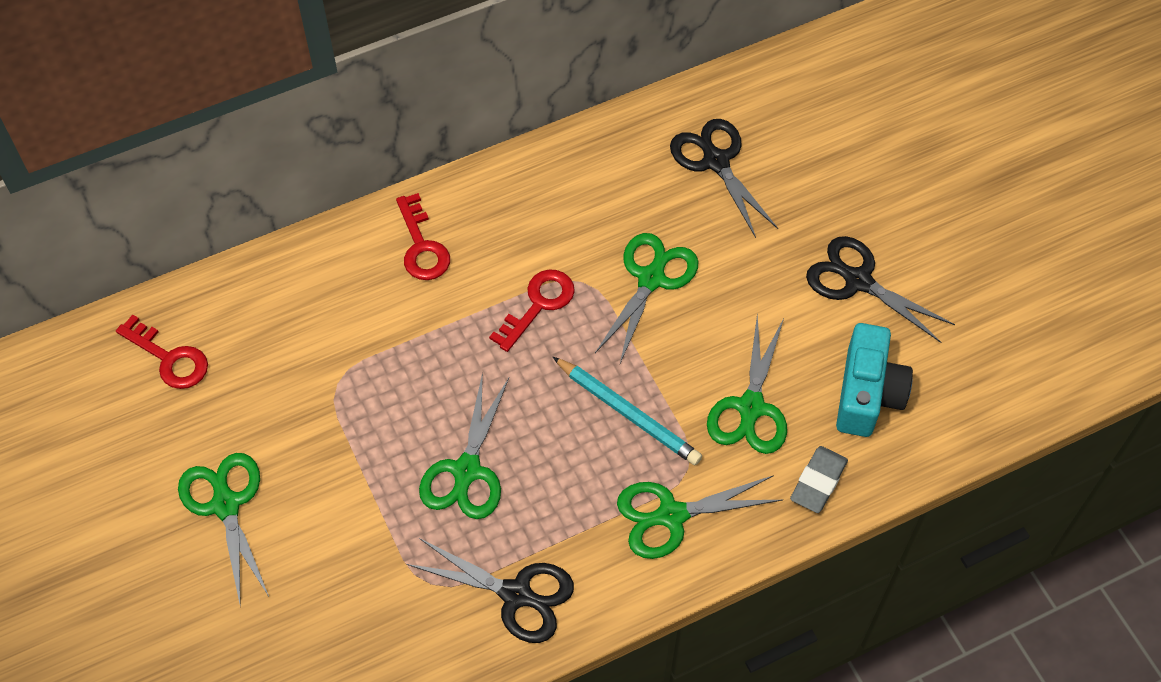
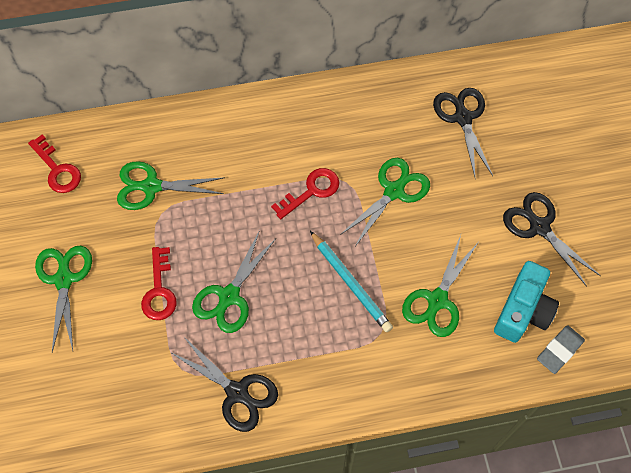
camera: 15 degrees right, 5 degrees up
red key [396,193,450,280] -> red key moved to [141,247,177,320]
green scissors [617,475,782,559] -> green scissors moved to [117,161,225,210]
grey eraser [790,446,848,513] -> grey eraser moved to [537,325,585,374]

